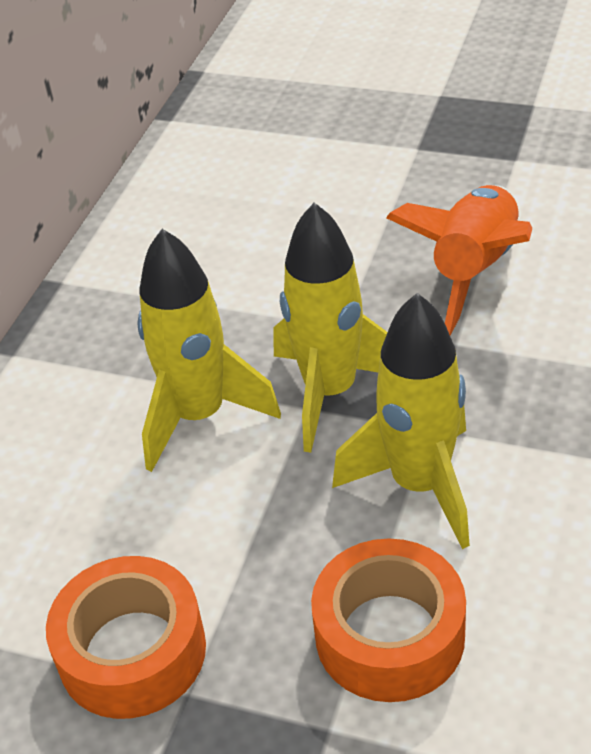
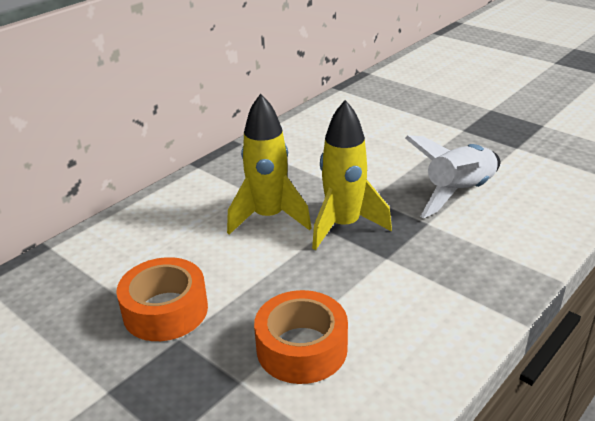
camera: 20 degrees right, 10 degrees down
yellow rocket [332,293,470,549] -> none
orange rocket [386,185,533,336] -> white rocket [405,135,500,218]

